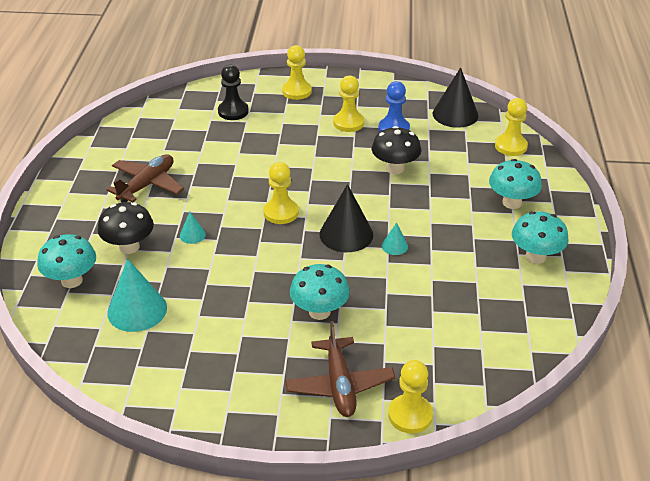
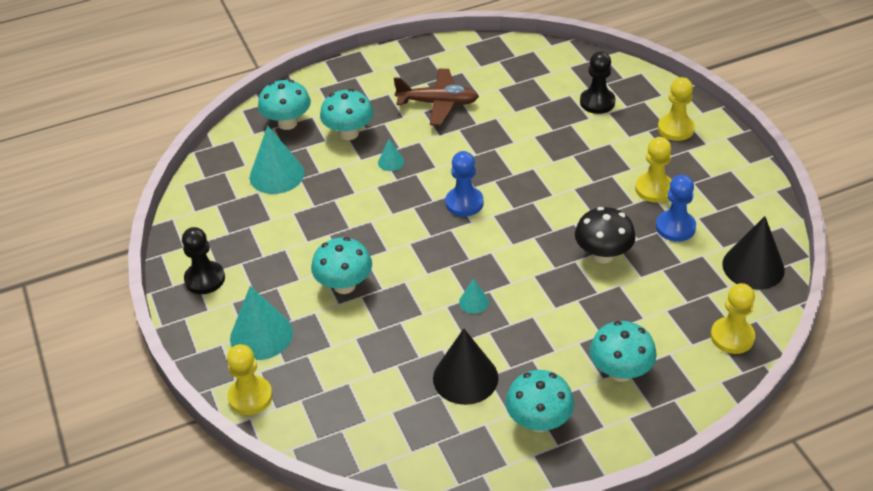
camera: 65 degrees right, 5 degrees up
black mushroom [98,202,154,254] -> turquoise mushroom [320,89,373,140]
yellow pawn [264,162,299,224] -> blue pawn [445,151,484,217]
brown plane [285,321,395,417] -> turquoise cone [230,286,293,360]
black cone [320,184,373,252] -> black cone moved to [433,329,499,405]
none -> black pawn [182,227,225,294]

